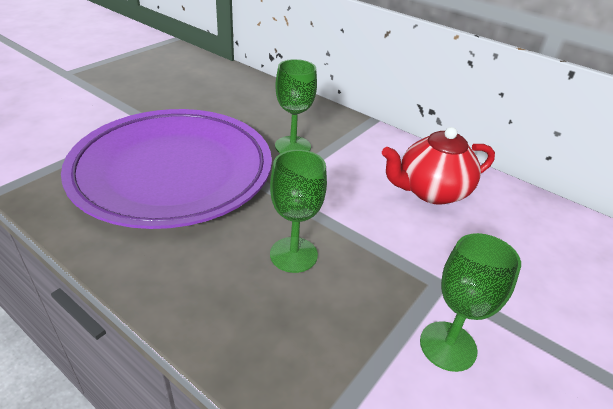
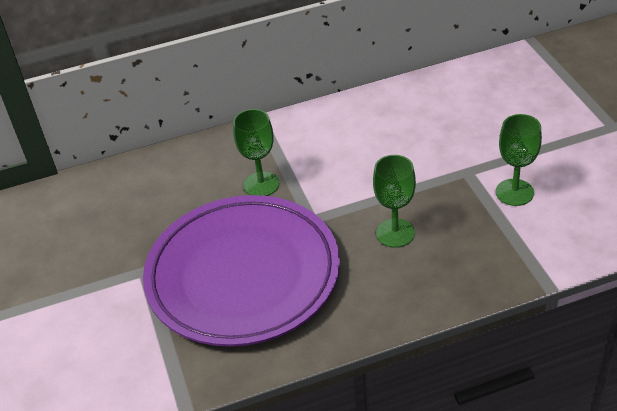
camera: 50 degrees left, 5 degrees up
red teapot [382,127,495,205] -> none

